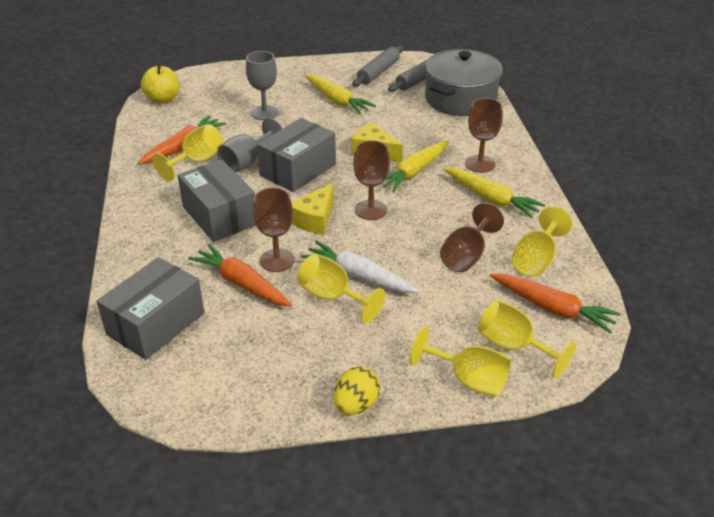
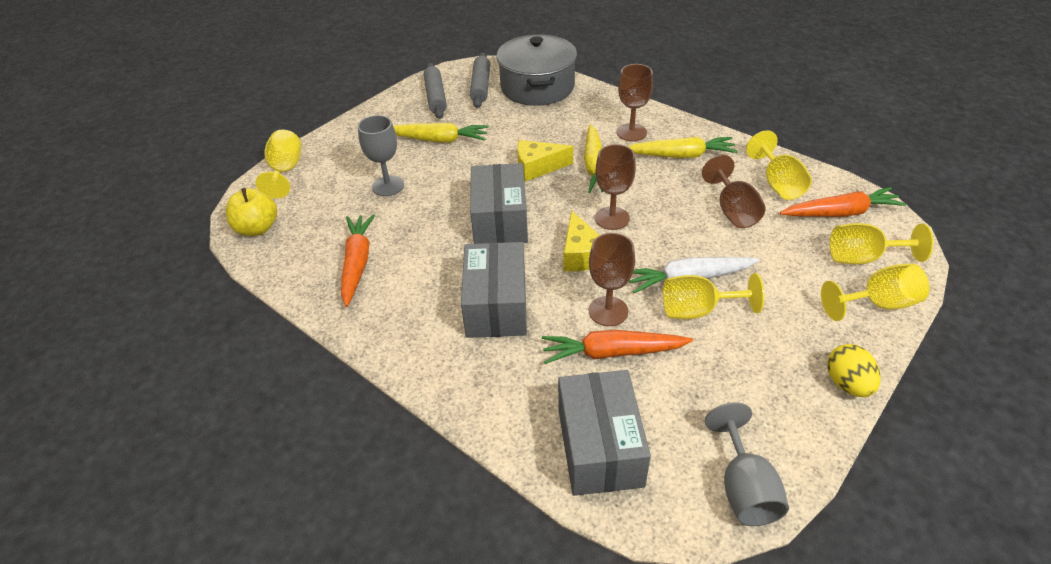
camera: 40 degrees left, 5 degrees up
yellow goblet [152,124,224,181] -> yellow goblet moved to [256,130,301,199]
grey box [178,159,256,242] -> grey box turned 75 degrees clockwise [461,242,527,338]
grey goblet [217,118,283,172] -> grey goblet moved to [705,402,789,526]

